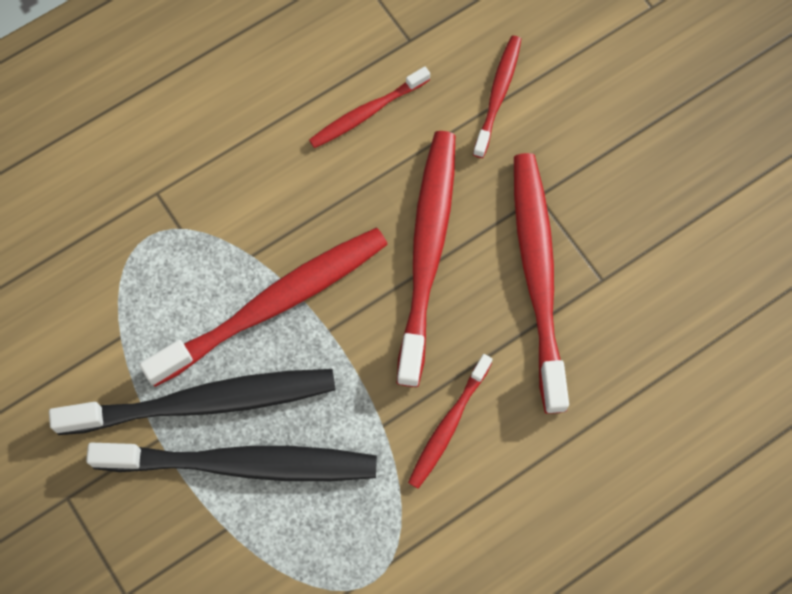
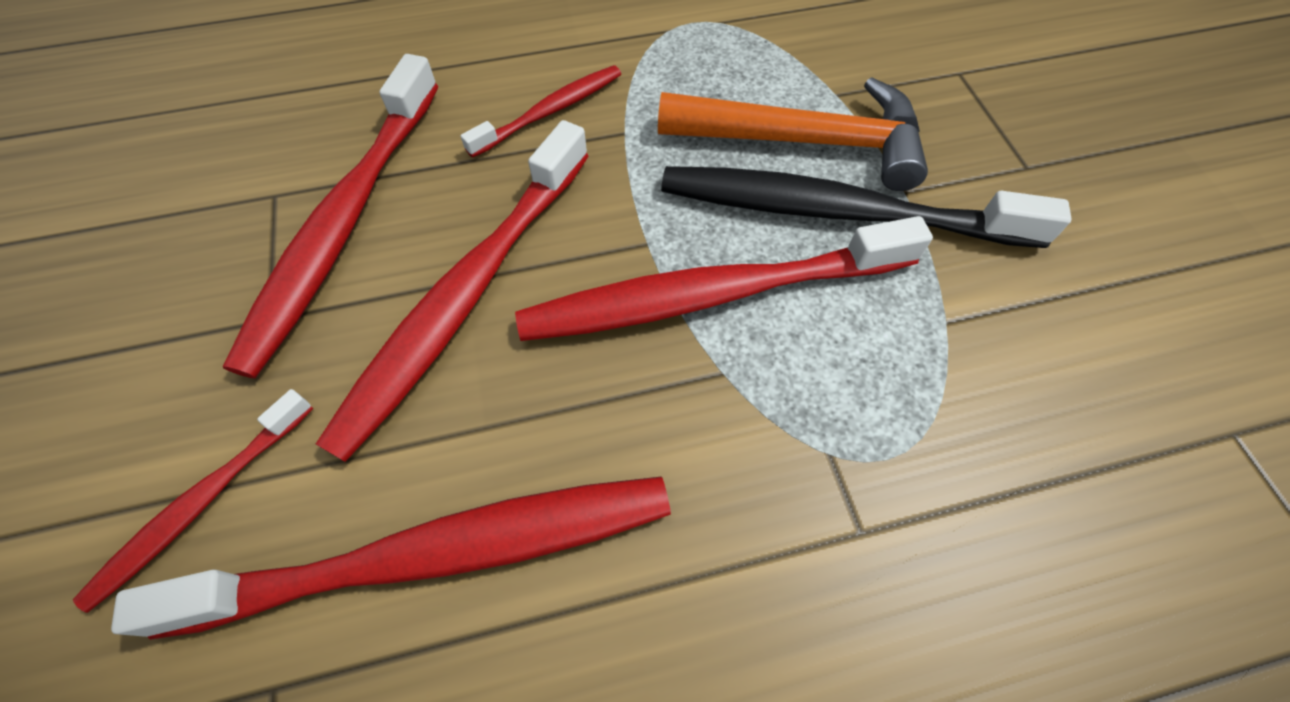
camera: 160 degrees left, 10 degrees down
black toothbrush [86,443,377,481] -> orange hammer [658,77,928,191]
red toothbrush [309,66,430,148] -> red toothbrush [111,477,671,640], size x1.88

